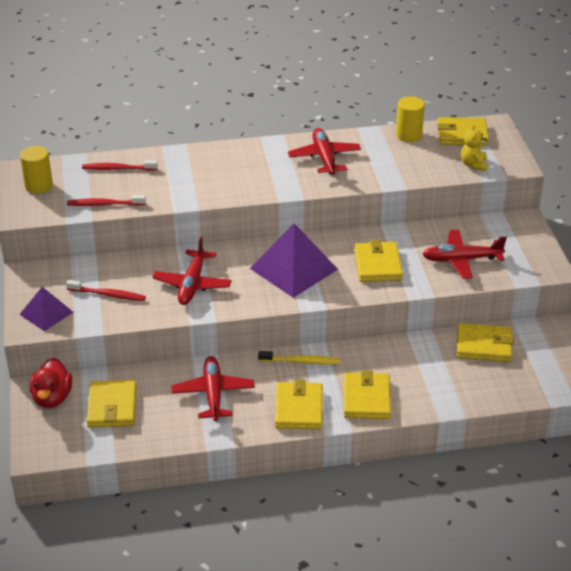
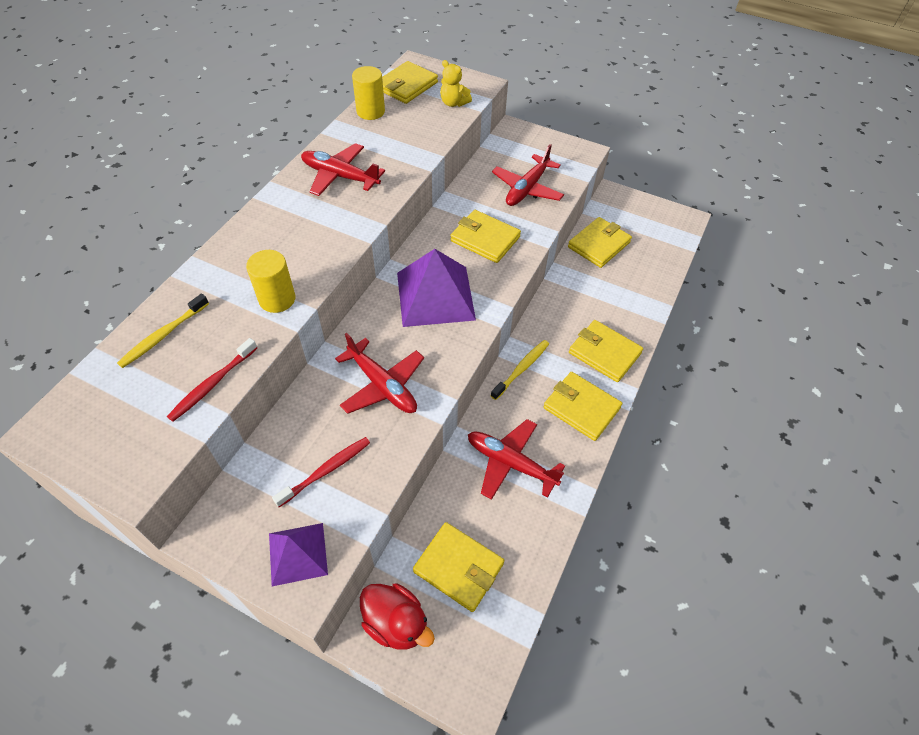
camera: 55 degrees left, 15 degrees up
yellow cylinder [20,146,53,194] -> yellow cylinder moved to [246,250,296,313]
red toothbrush [82,160,158,171] -> yellow toothbrush [117,294,209,368]

